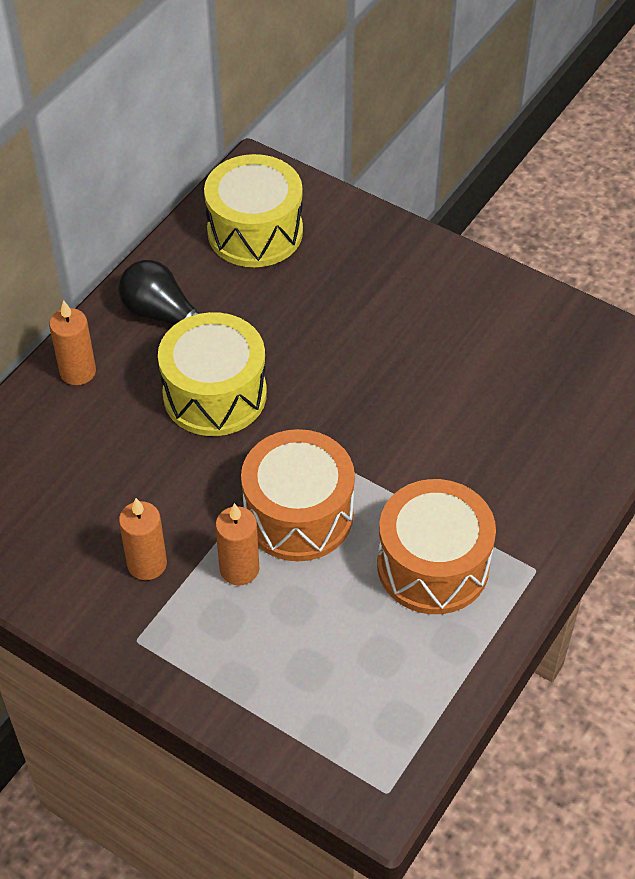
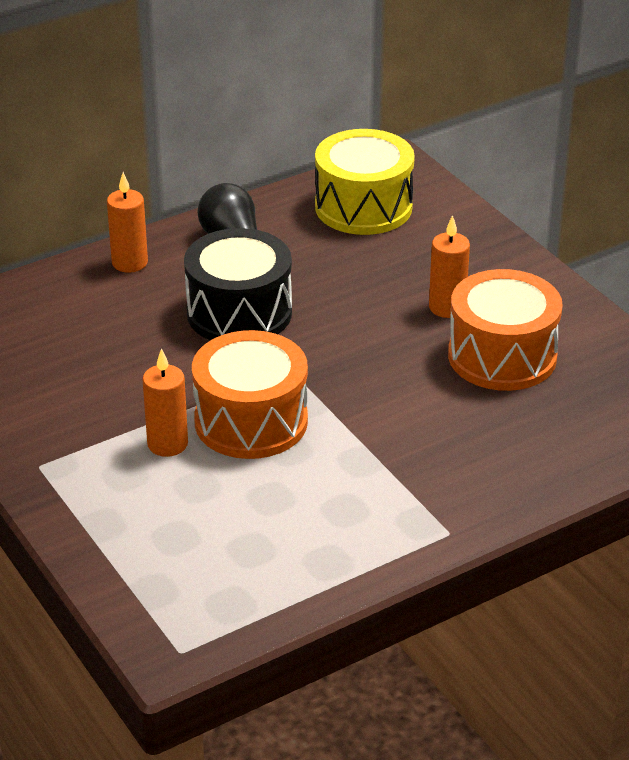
camera: 25 degrees right, 15 degrees down
orange candle [119,498,167,580] -> orange candle moved to [429,215,470,318]
yellow drum [158,312,267,436] -> black drum [184,228,292,340]
orange drum [377,479,496,614] -> orange drum moved to [448,269,563,391]

